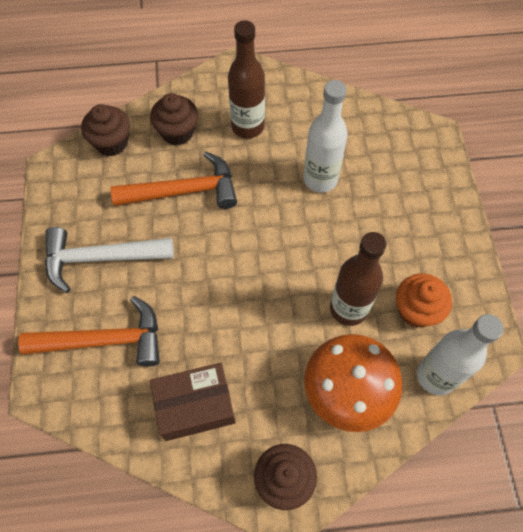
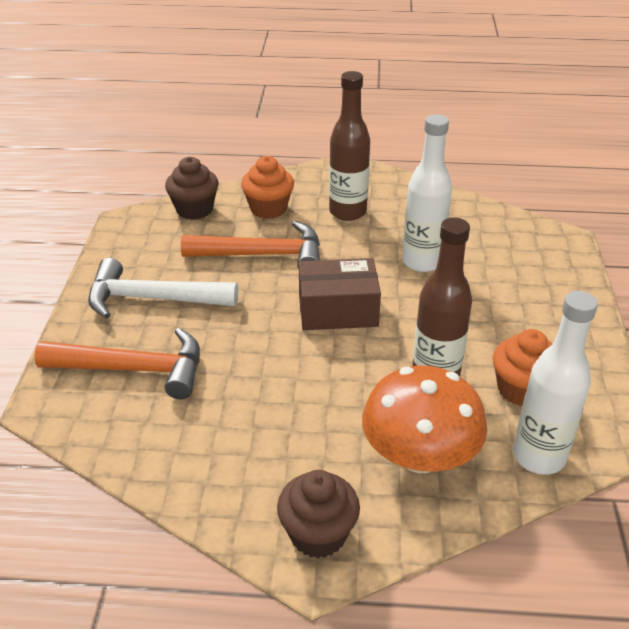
camera: 10 degrees right, 25 degrees down
brown cupcake [150,93,198,145] -> orange cupcake [241,156,294,219]
brown box [150,363,236,441] -> brown box moved to [299,258,381,330]

